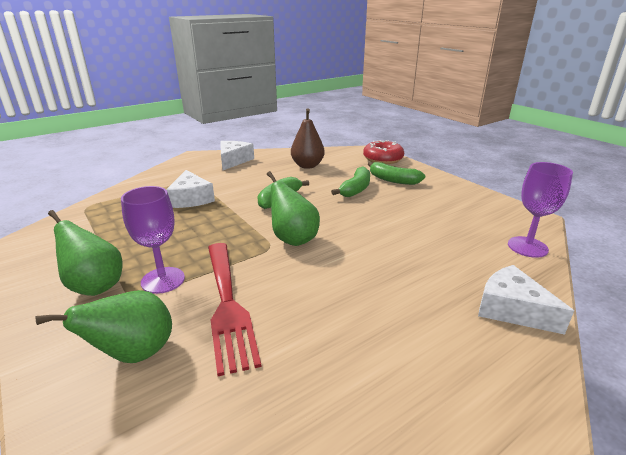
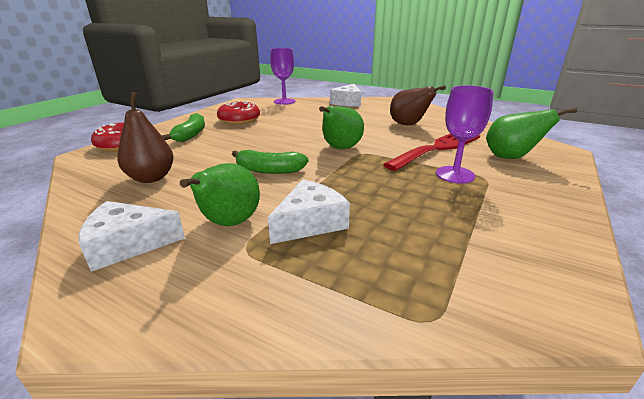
camera: 115 degrees left, 0 degrees up
green pear [48,210,122,296] -> green pear moved to [180,163,260,226]
green banana [331,167,370,197] -> none
none -> red donut [217,101,260,125]
none -> brown pear [390,85,446,125]

